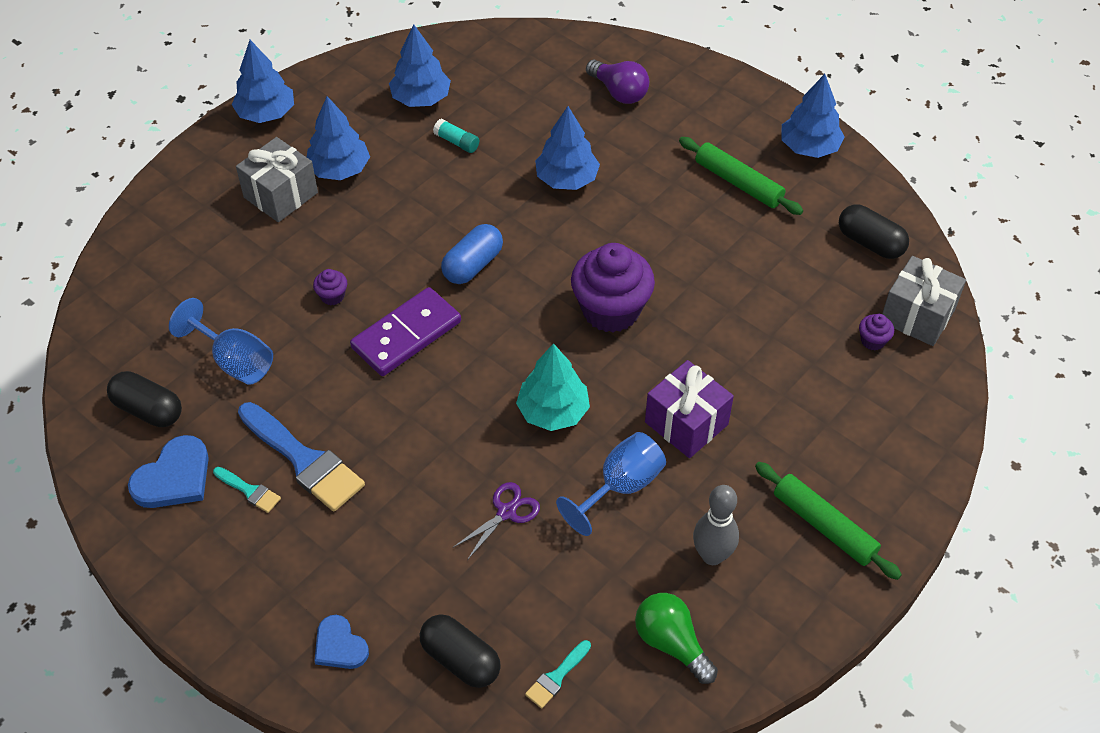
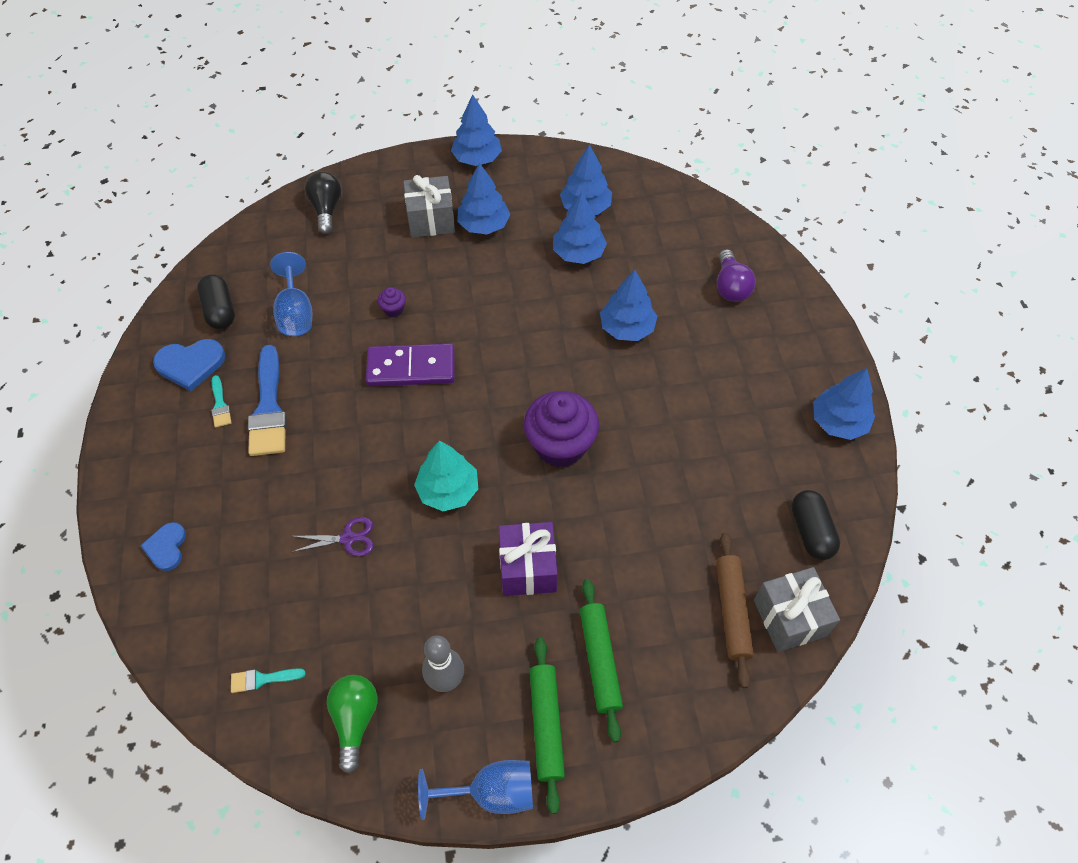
camera: 40 degrees right, 5 degrees up
black capsule [420,614,501,688] -> none
turquoise glue stick [433,119,479,153] -> blue tree [553,192,607,264]
blue capsule [441,224,503,284] -> none
blue goblet [556,432,666,536] -> blue goblet moved to [418,760,533,820]
green rolling pin [679,137,803,215] -> green rolling pin moved to [580,579,623,742]
purple cupcake [859,314,894,351] -> brown rolling pin [716,532,754,688]
none -> black light bulb [305,171,342,234]

